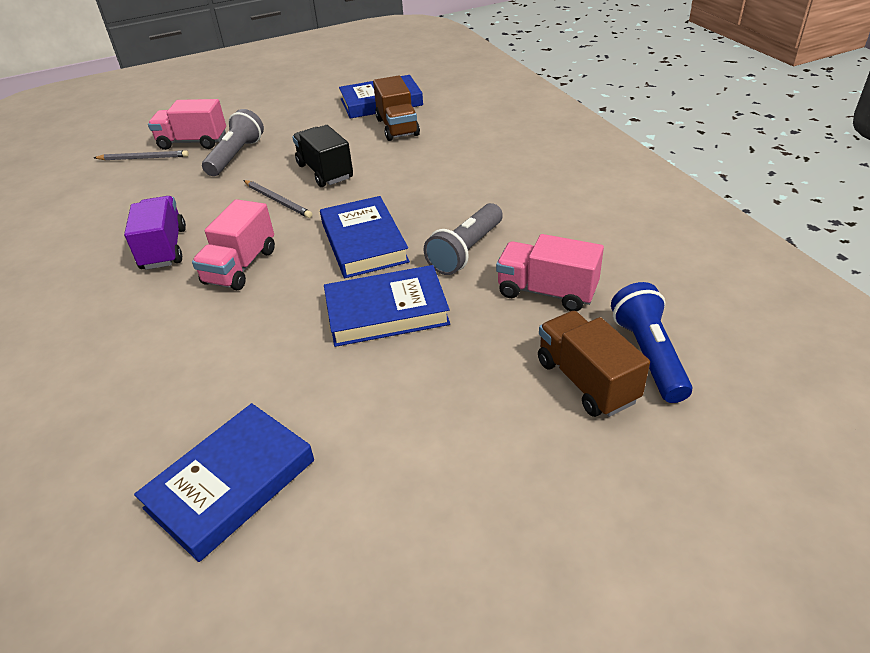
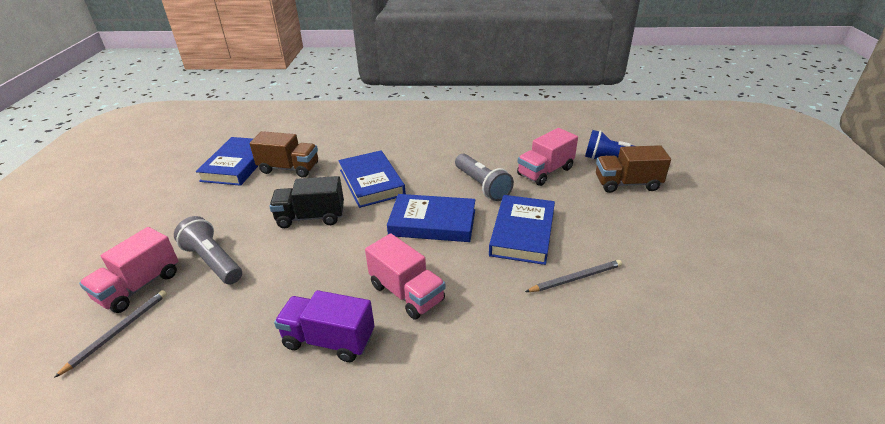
camera: 65 degrees left, 5 degrees down
blue book [134,403,314,562] -> blue book moved to [338,150,406,208]
grey pencil [243,180,312,218] -> grey pencil moved to [525,260,622,292]

